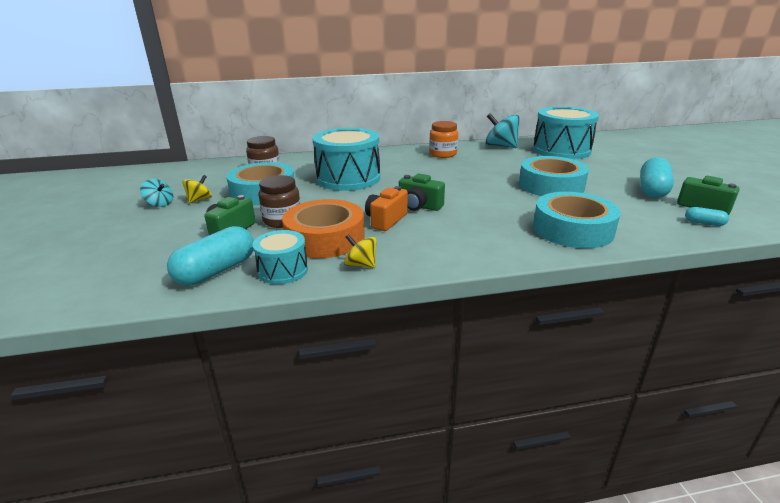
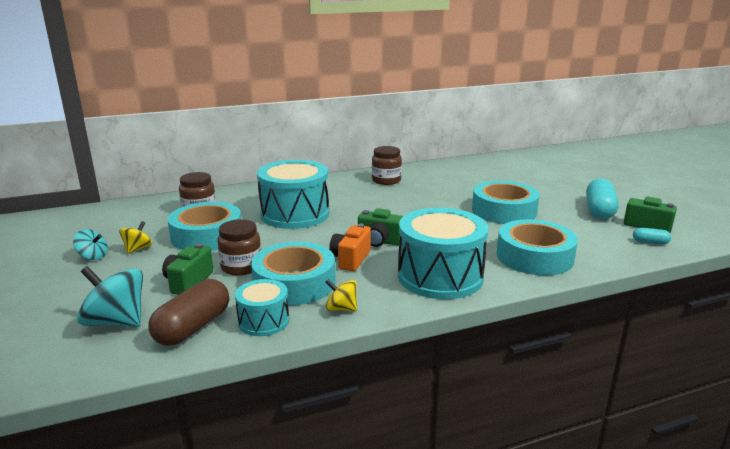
camera: 10 degrees left, 5 degrees down
turquoise capsule [167,226,254,286] -> brown capsule [148,279,229,346]
orange tape [282,199,365,258] -> turquoise tape [251,242,336,306]
orange jar [429,121,458,158] -> brown jar [372,146,402,185]
turquoise spinning top [485,113,520,148] -> turquoise spinning top moved to [77,266,143,327]
turquoise drum [533,107,599,160] -> turquoise drum moved to [398,208,489,299]

